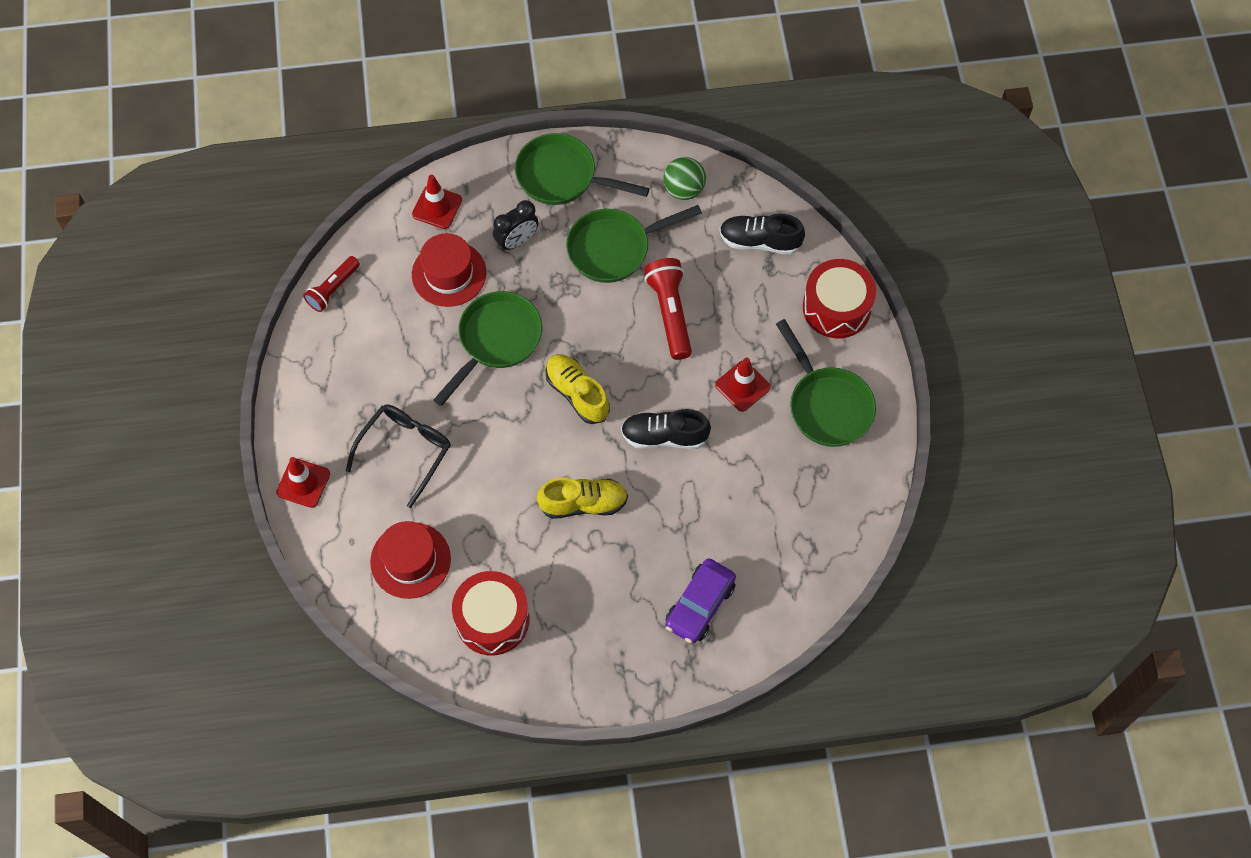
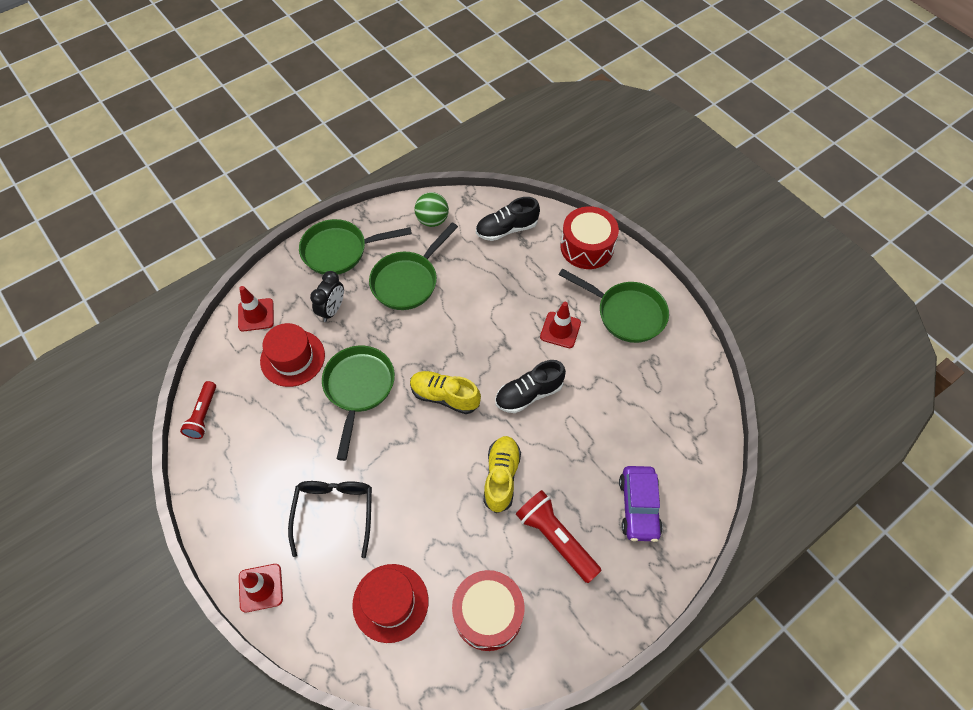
camera: 30 degrees left, 5 degrees down
yellow shoe [537,478,628,519] -> yellow shoe turned 45 degrees counterclockwise [483,436,521,513]
red flashlight [644,258,692,360] -> red flashlight moved to [516,490,602,583]

